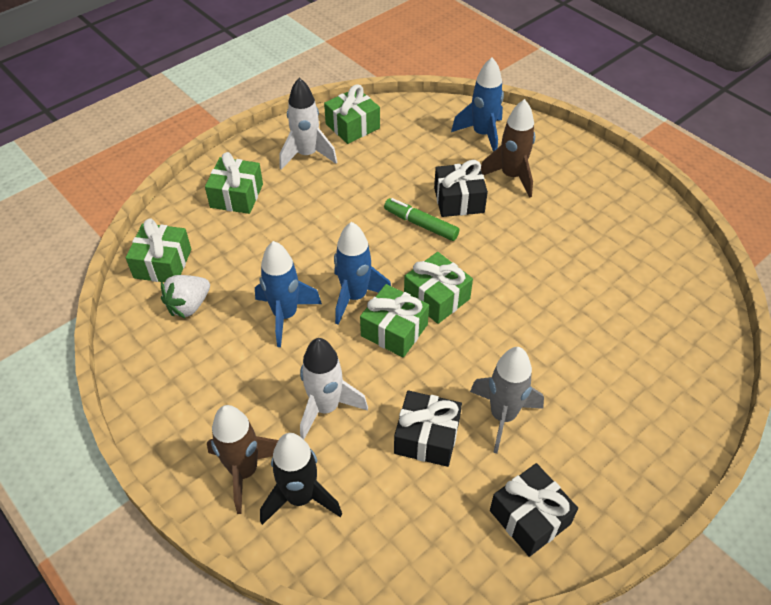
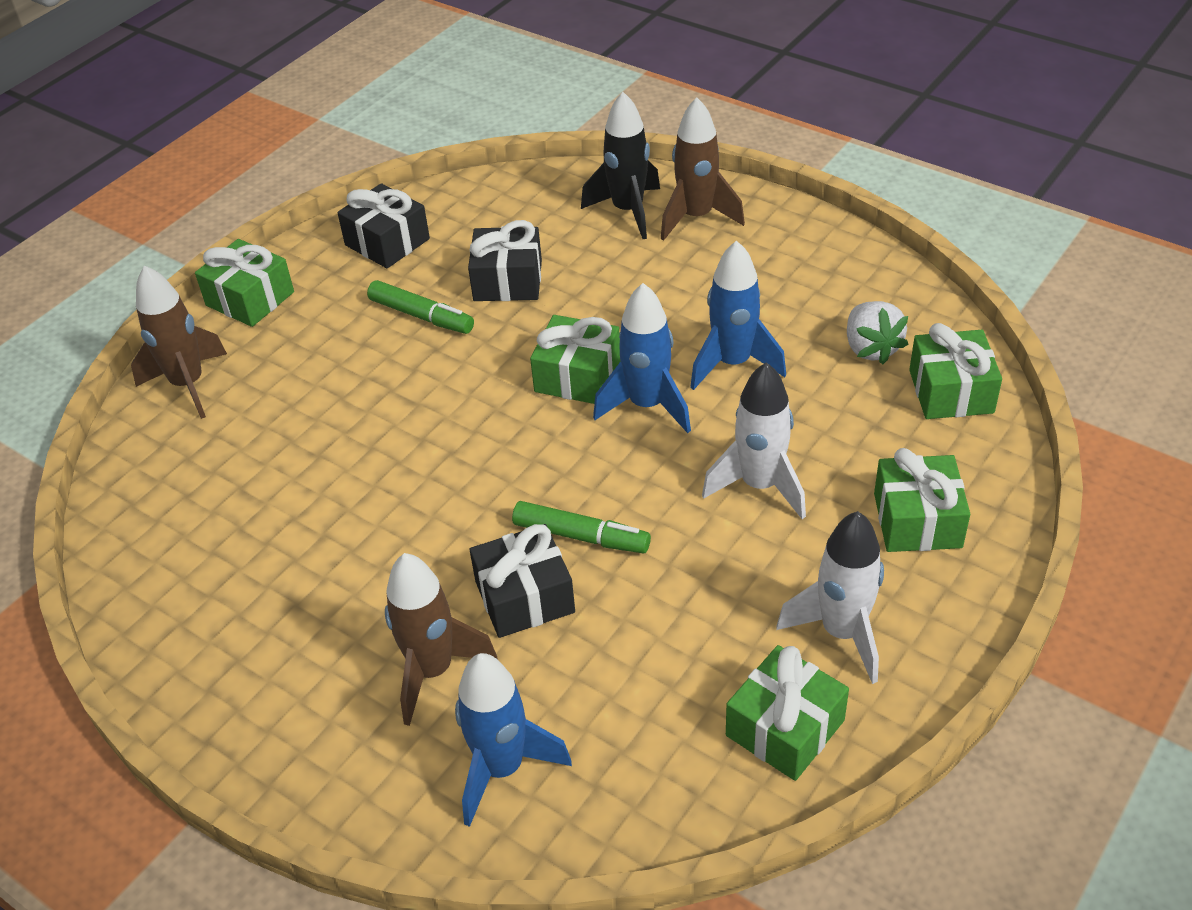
camera: 170 degrees right, 5 degrees down
white strawberry [161,275,210,319] -> white strawberry turned 135 degrees clockwise [847,301,908,364]
white rocket [300,338,368,440] -> white rocket moved to [702,362,806,519]
green gift [404,252,473,324] -> green gift moved to [195,239,294,327]
grey rocket [470,347,544,453] -> green marker [367,280,474,334]
none -> brown rocket [131,265,227,419]

